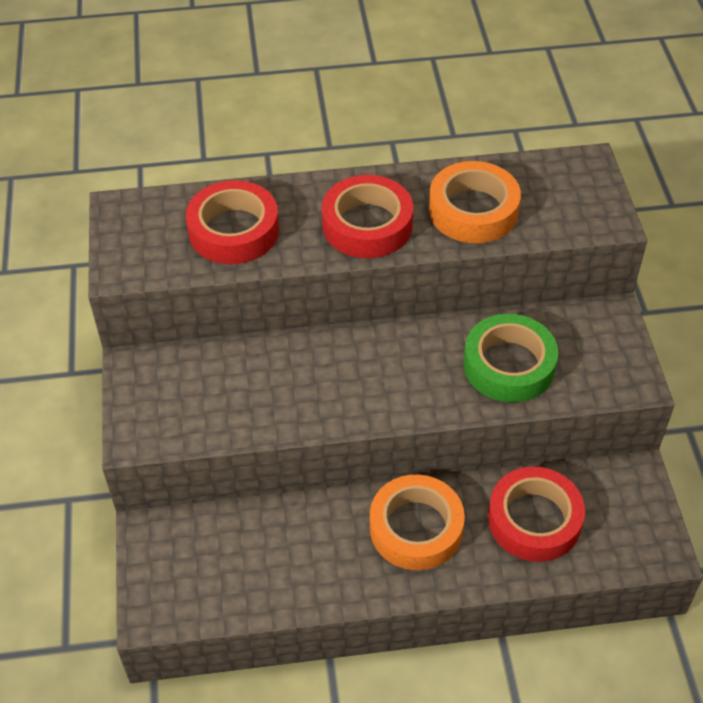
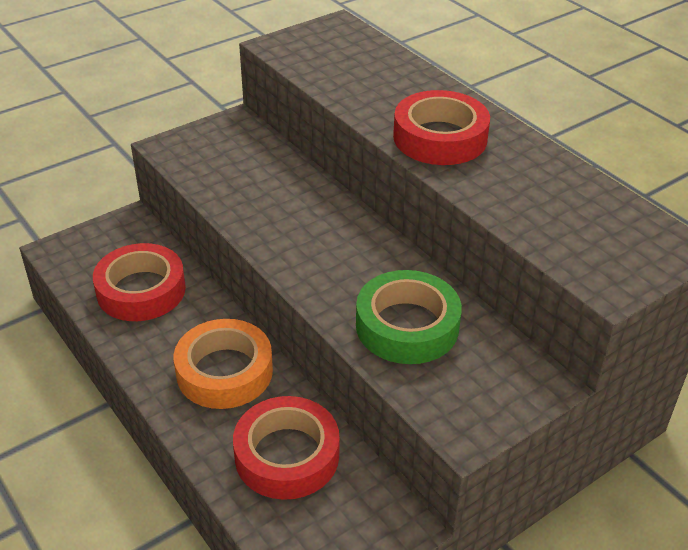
camera: 60 degrees right, 10 degrees down
red tape [186,180,279,264] -> red tape moved to [93,243,186,321]
orange tape [429,161,521,243] -> none

